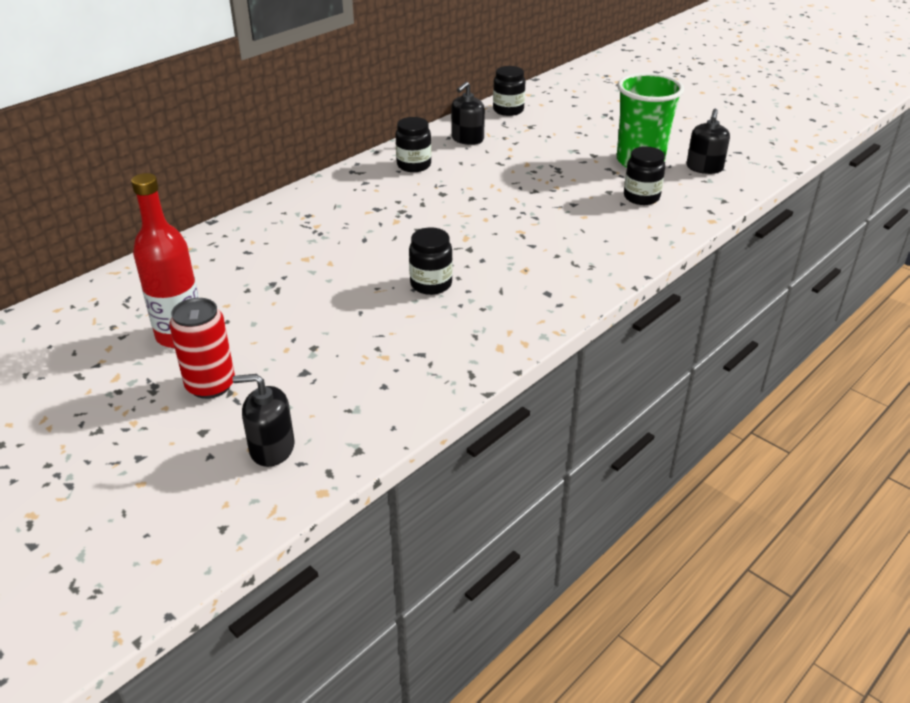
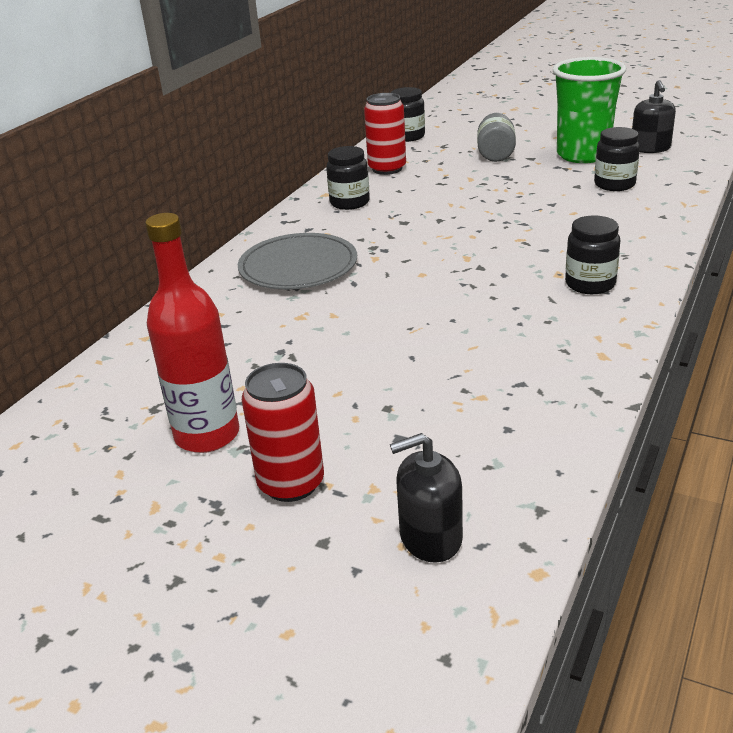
camera: 15 degrees left, 5 degrees down
black jar [409,228,453,295] -> black jar moved to [565,216,620,294]
black soap dispenser [451,82,485,145] -> red can [364,93,406,175]
none -> grey plate [238,233,357,289]
none -> grey jar [477,113,516,162]

